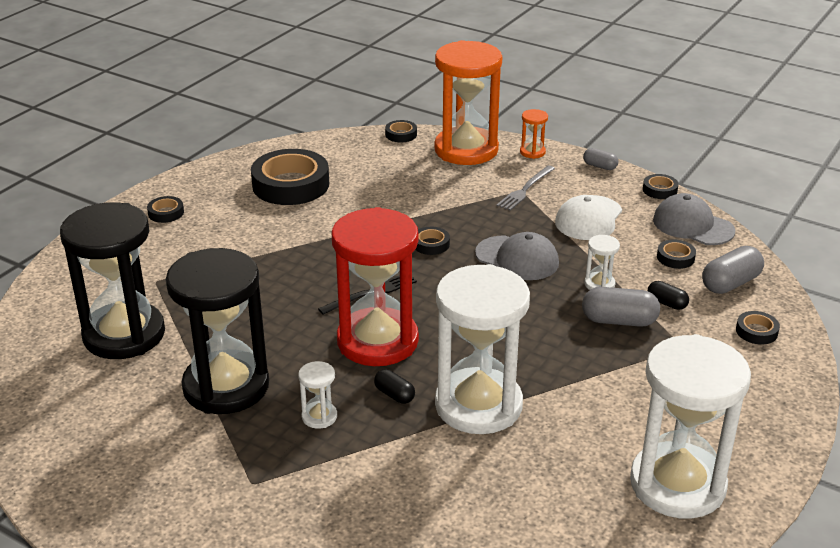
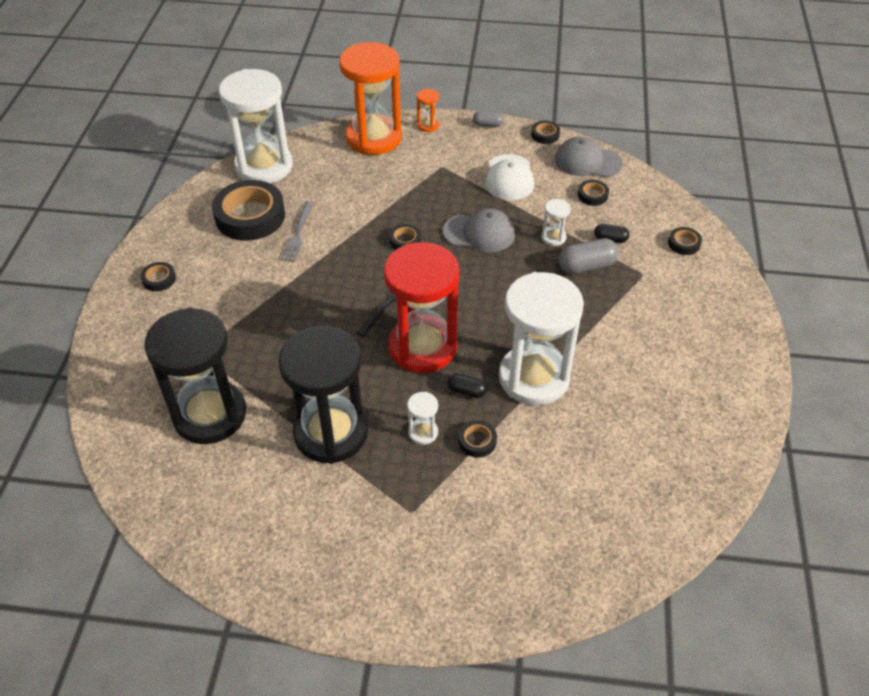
camera: 25 degrees left, 15 degrees up
black tape [385,120,417,142] -> black tape moved to [459,420,497,457]
grey fork [496,166,555,210] -> grey fork moved to [280,201,314,262]
white hourglass [630,334,751,519] -> white hourglass moved to [219,69,293,183]
grey capsule [702,246,764,294] -> none

